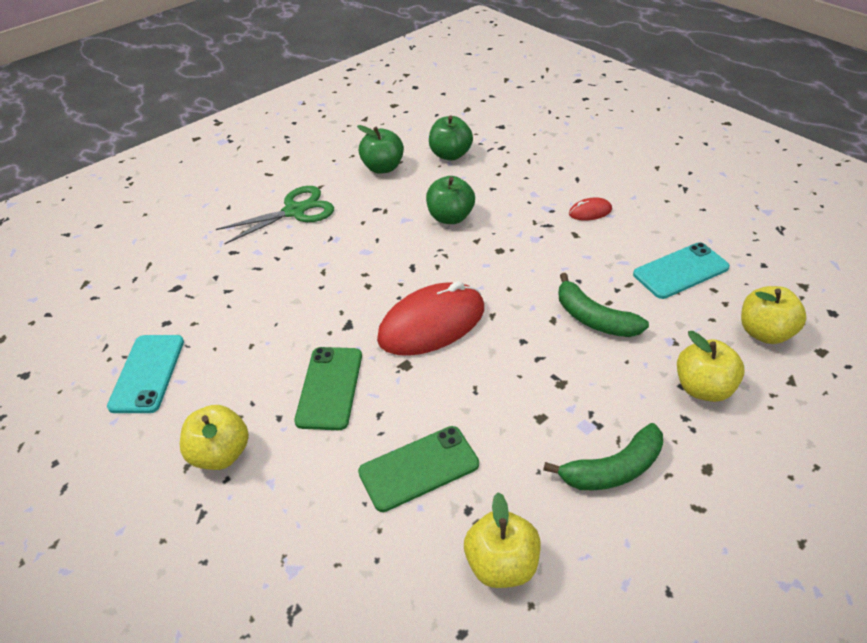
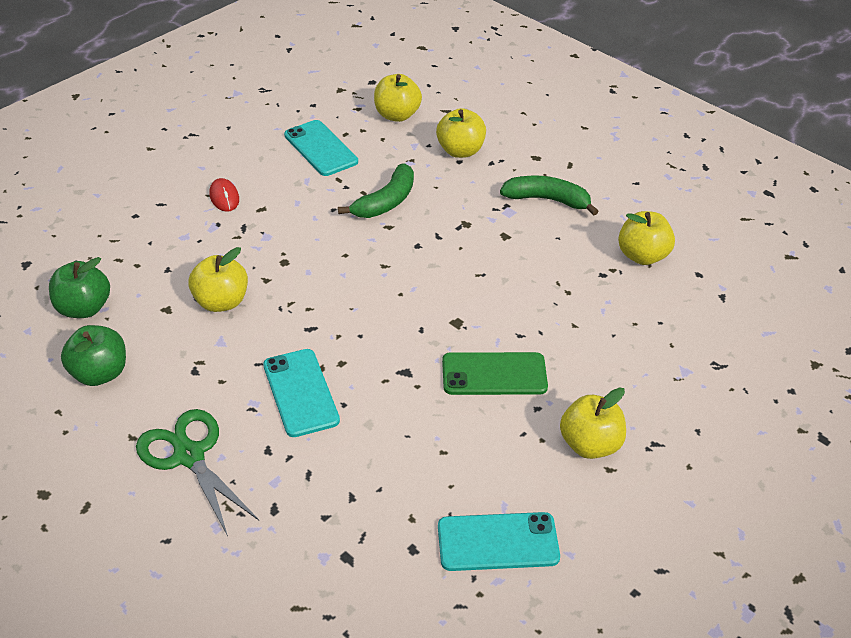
camera: 100 degrees left, 0 degrees up
green phone [358,426,479,512] -> none
red mouse [377,281,484,356] -> none
green apple [426,176,475,224] -> yellow apple [188,247,248,312]
green banana [543,423,663,490] -> green banana turned 45 degrees counterclockwise [500,176,599,215]
none -> turquoise phone [263,349,340,437]

